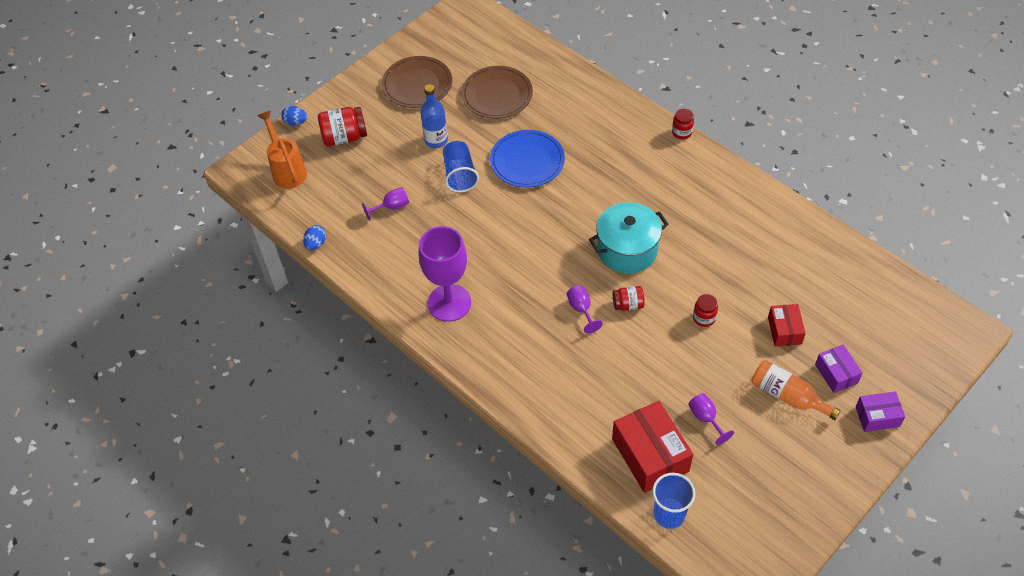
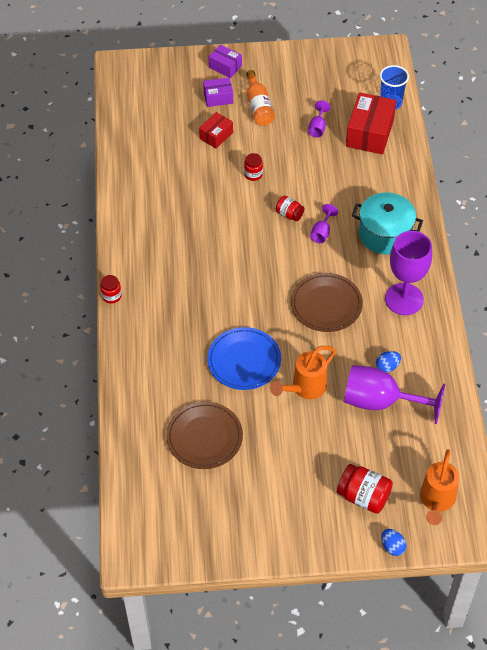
camera: 140 degrees left, 0 degrees up
blue egg [303,225,326,250] -> blue egg moved to [376,351,401,373]
purple goblet [362,187,409,221] -> purple goblet [344,365,445,424], size x2.21
brown plate [382,56,452,108] -> brown plate moved to [291,273,363,332]
blue bottle [420,84,448,148] -> none
blue cup [443,141,479,192] -> orange watering can [270,346,336,399]
turquoise pot [589,202,669,274] -> turquoise pot moved to [352,192,423,254]
purple box [815,344,863,393] -> purple box turned 60 degrees clockwise [203,77,233,107]

